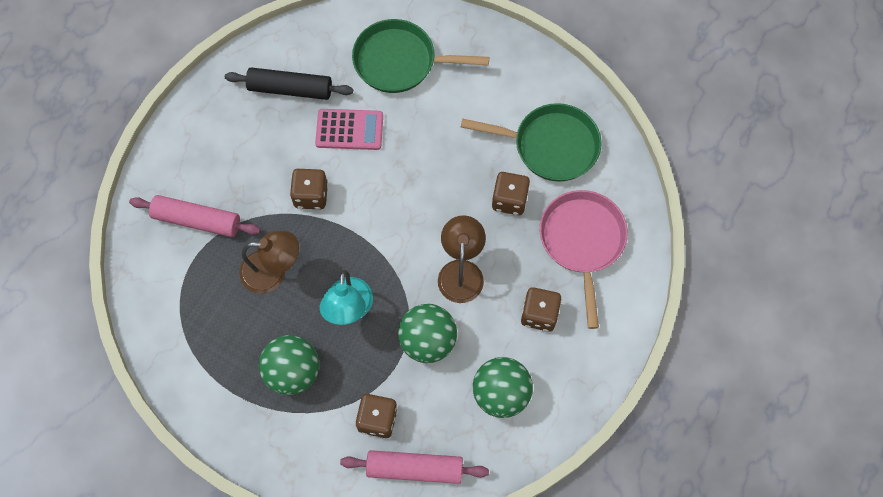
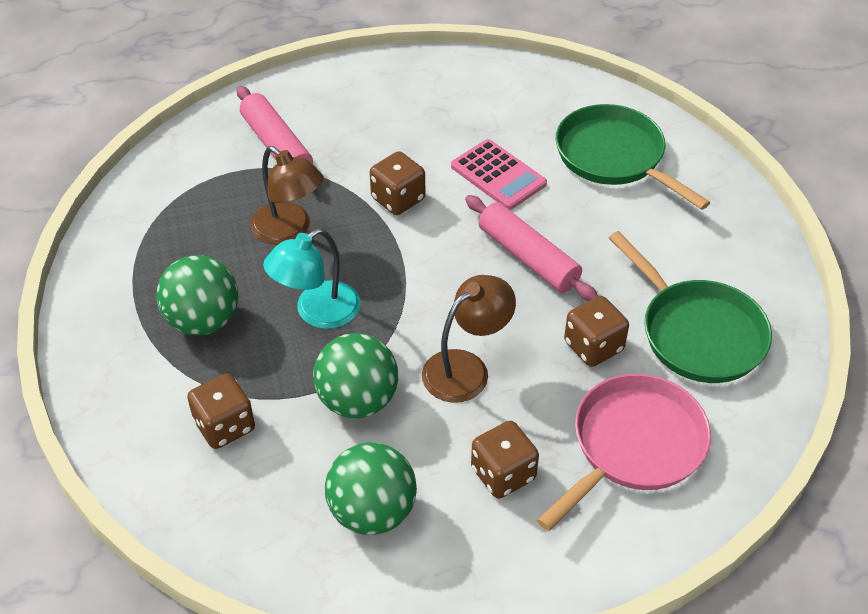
camera: 45 degrees right, 20 degrees down
black rolling pin [225,67,353,100] -> none
pink rolling pin [340,450,489,484] -> pink rolling pin moved to [465,195,598,301]

